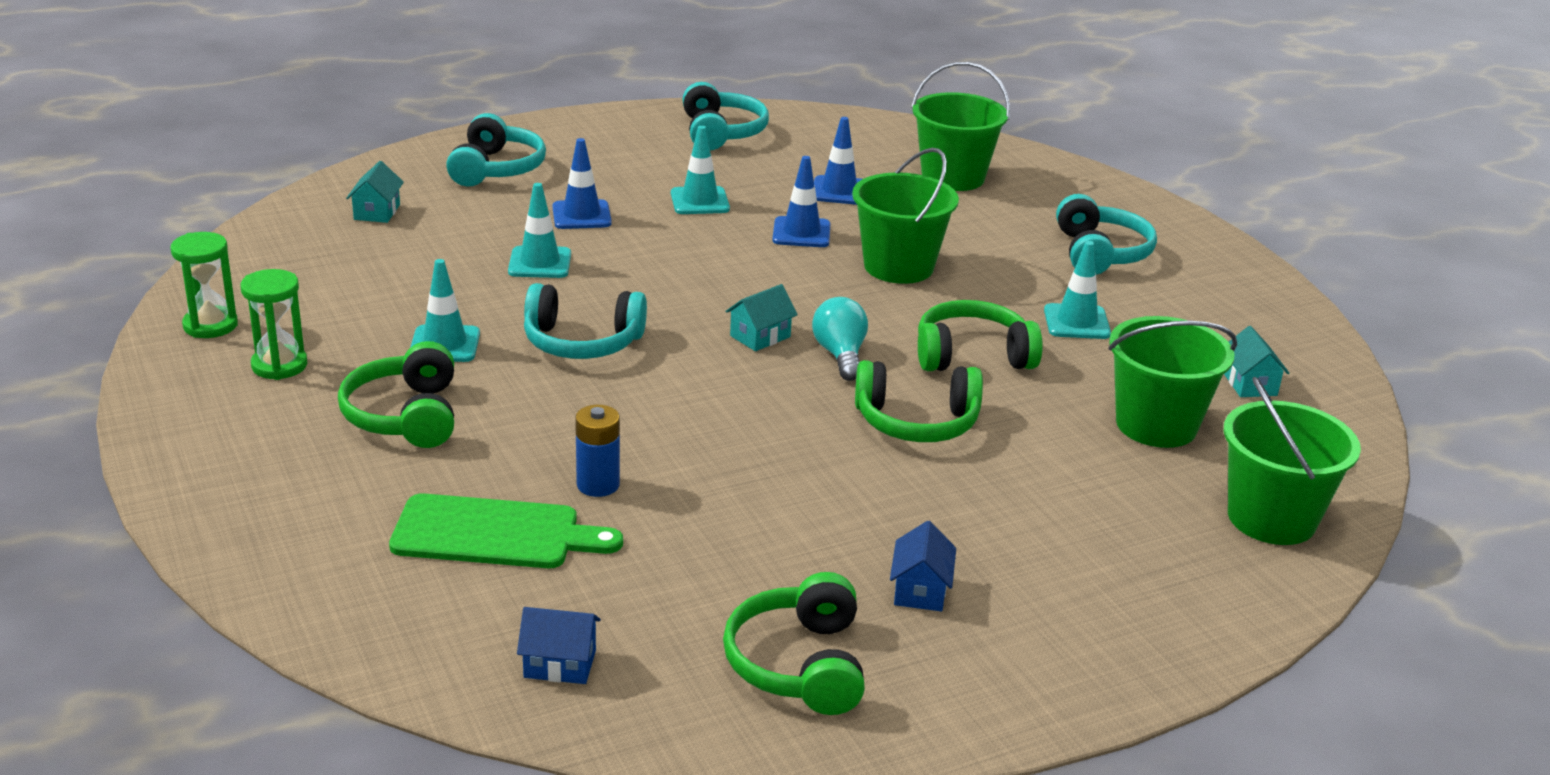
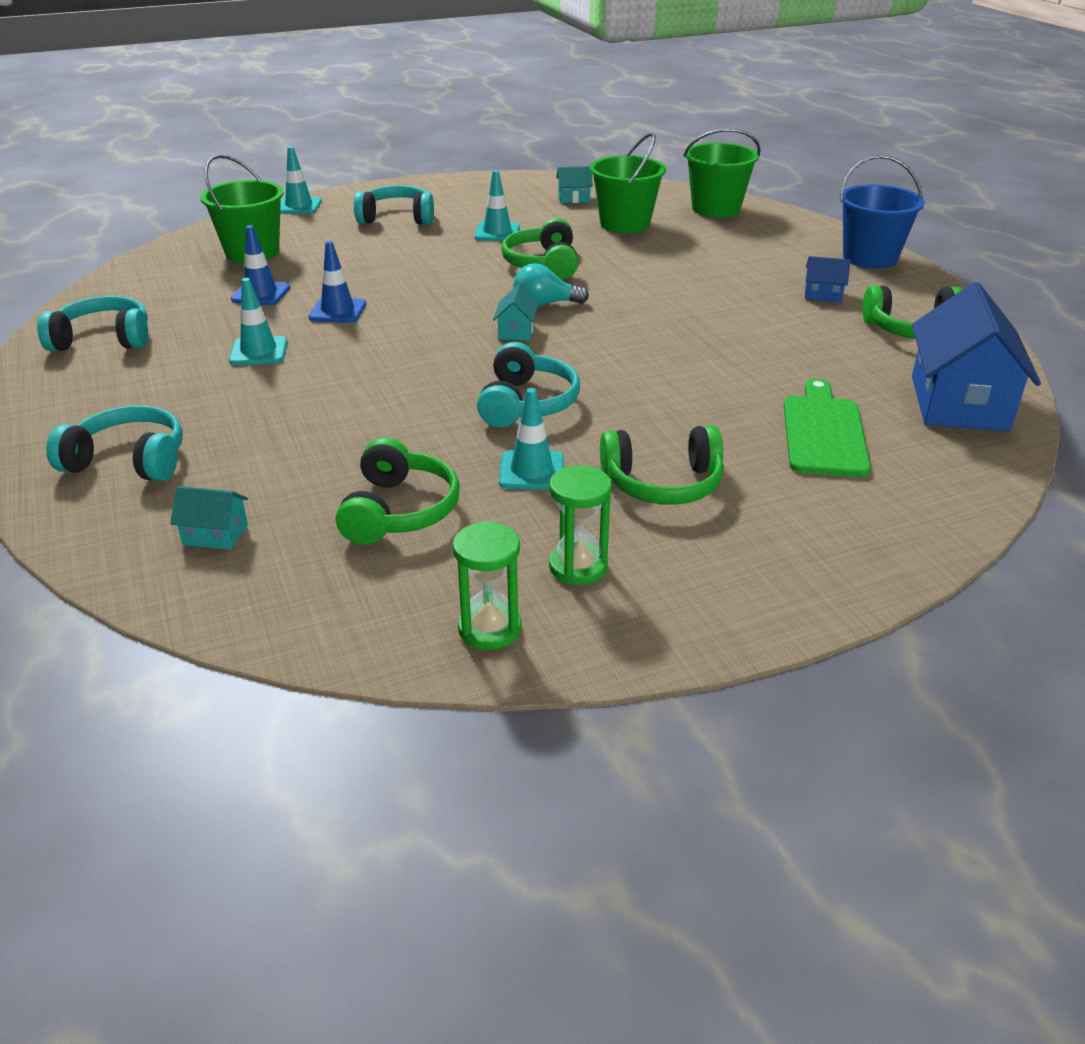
camera: 85 degrees left, 5 degrees up
turquoise traffic cone [508,183,571,278] -> turquoise traffic cone moved to [280,146,322,214]
blue house [517,607,601,684] -> blue house [912,282,1041,432], size x2.29
blue traffic cone [552,138,612,229] -> none
blue battery [575,405,620,497] -> none
turquoise house [725,284,798,351] -> turquoise house turned 45 degrees clockwise [493,284,539,341]
green bucket [852,148,959,284] -> none
green headphones [855,360,983,442] -> green headphones moved to [336,437,460,545]
none -> blue bucket [840,155,925,269]

